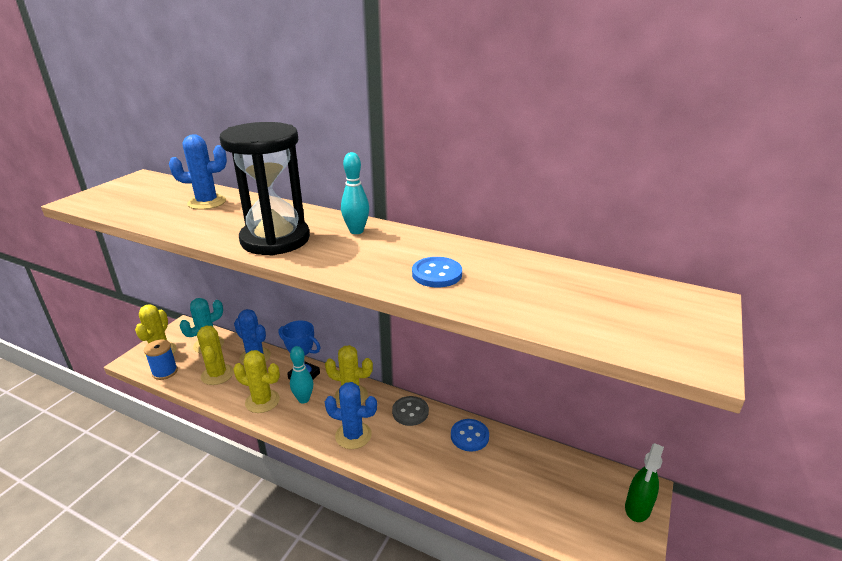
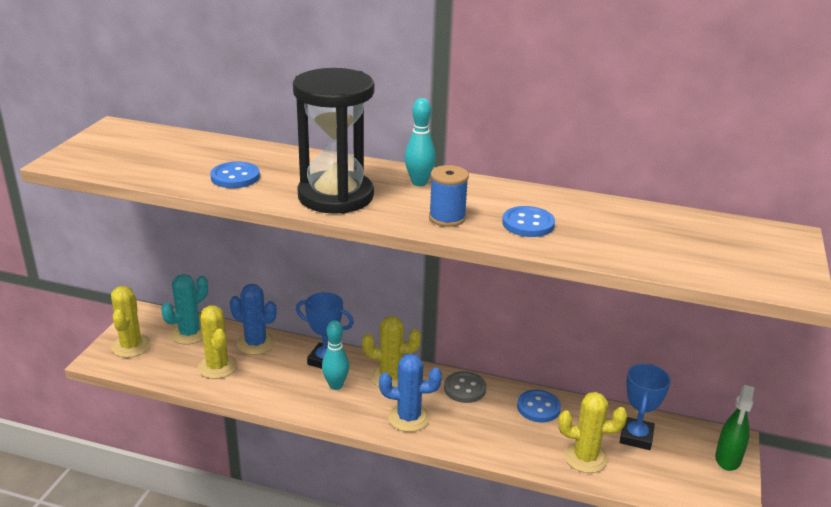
camera: 10 degrees left, 0 degrees up
blue spool [144,339,178,380] -> blue spool moved to [429,165,469,227]
blue cactus [169,134,227,210] -> none
yellow cactus [233,350,280,413] -> yellow cactus moved to [558,392,627,473]
none -> blue button [210,161,260,188]
none -> blue trophy [620,364,671,450]

